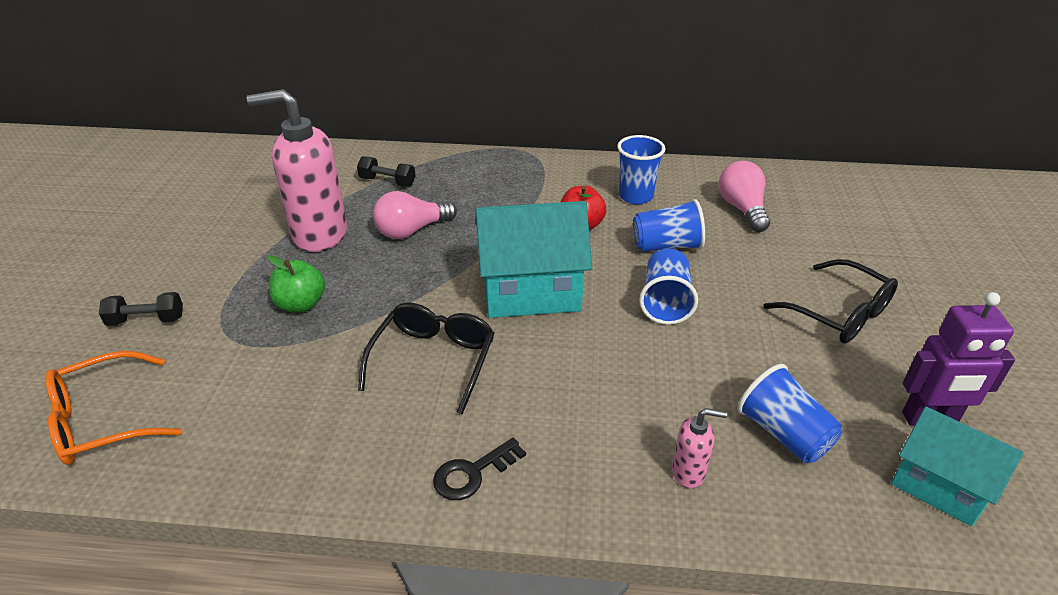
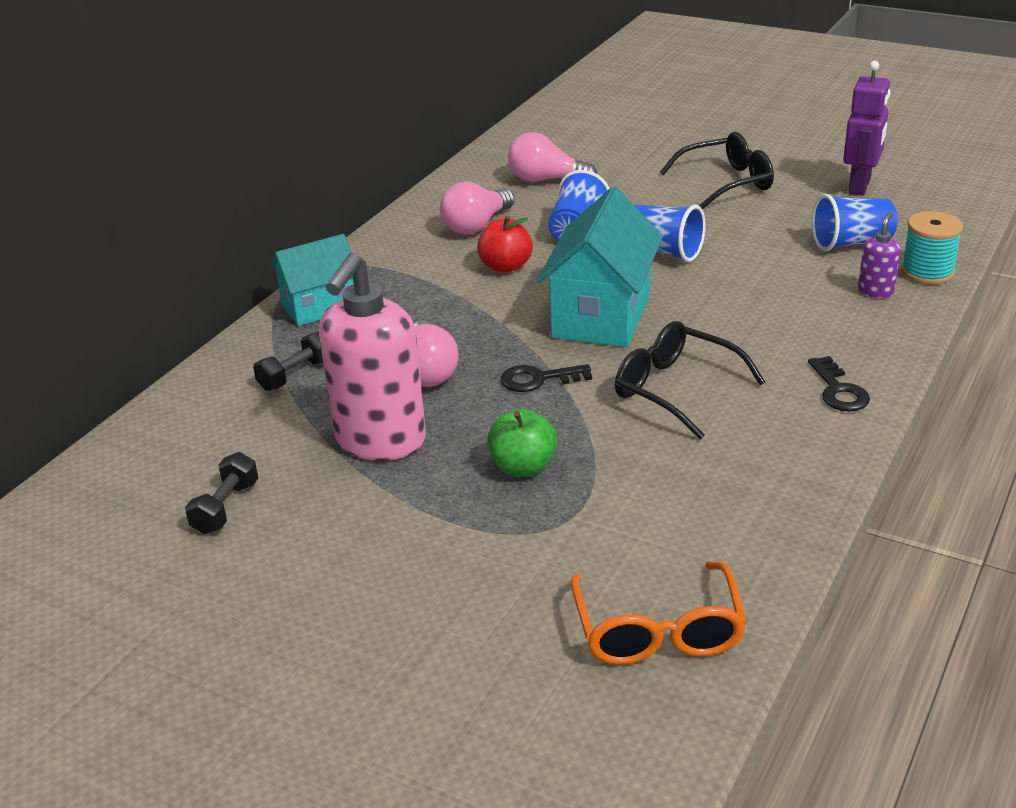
camera: 65 degrees left, 5 degrees down
black dumbbell [99,292,183,326] -> black dumbbell moved to [185,452,258,534]
blue cup [617,135,665,204] -> pink light bulb [440,181,515,235]
pink soap dispenser [672,408,727,488] -> purple soap dispenser [858,212,900,298]
turquoise house [891,406,1023,526] -> turquoise house moved to [270,234,354,326]
none -> black key [501,364,592,392]
none -> turquoise spool [901,211,963,285]

